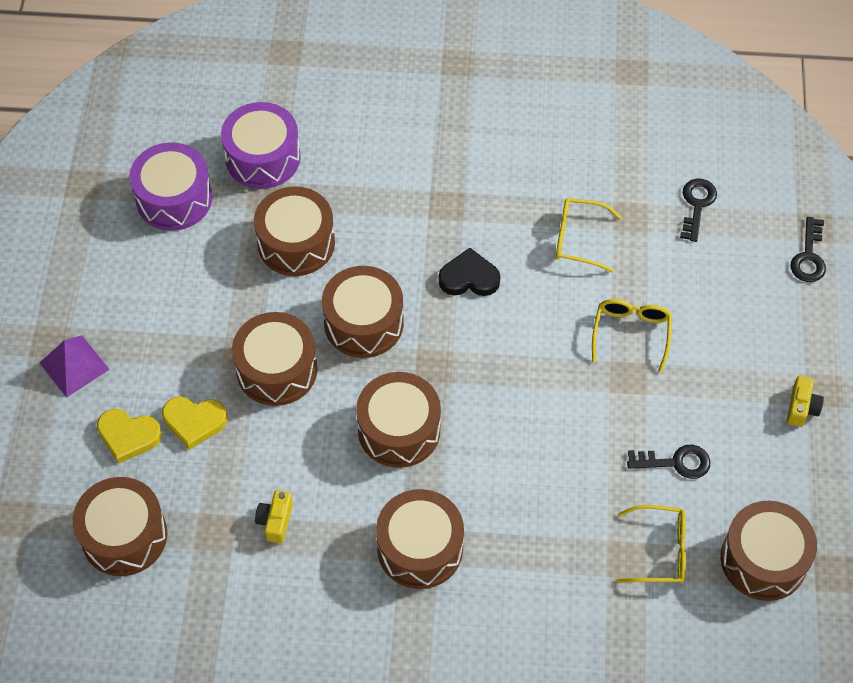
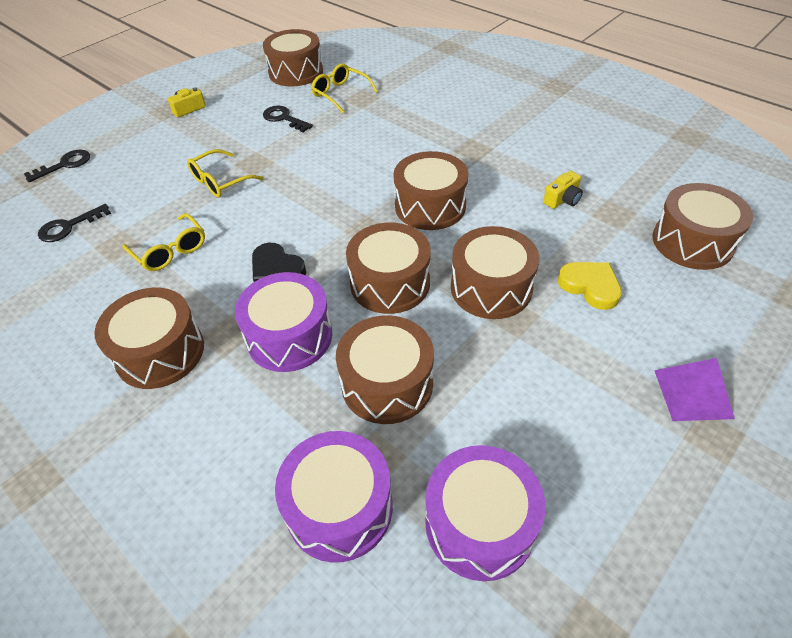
camera: 140 degrees left, 10 degrees down
yellow heart [97,409,162,464] -> none
brown drum [376,489,464,589] -> brown drum moved to [94,288,204,389]
none -> purple drum [235,272,332,372]

